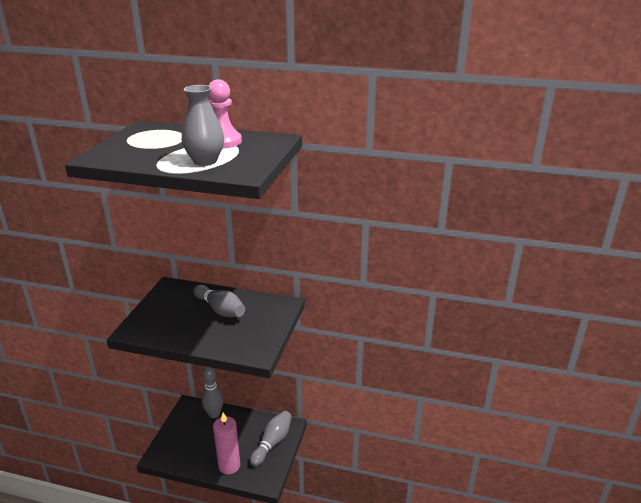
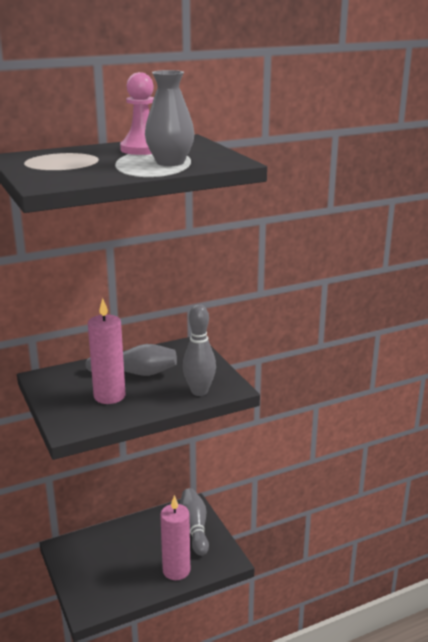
camera: 40 degrees left, 5 degrees down
grey bowling pin [202,367,223,418] -> grey bowling pin moved to [183,304,216,396]
none -> pink candle [88,298,125,404]

